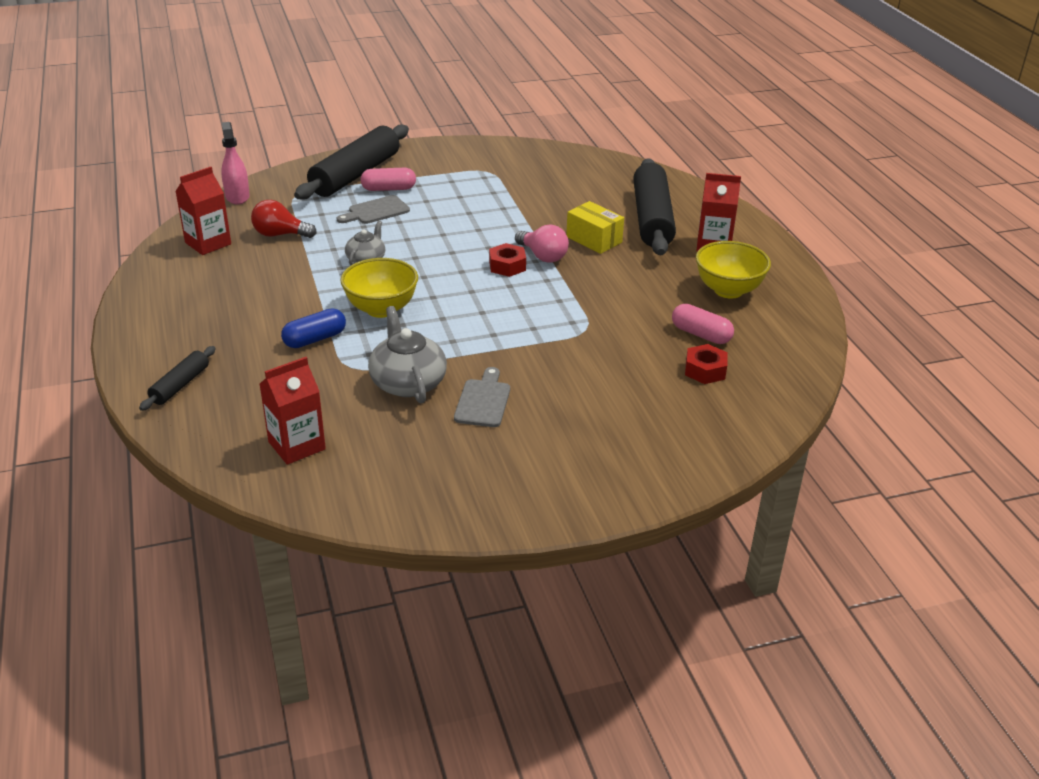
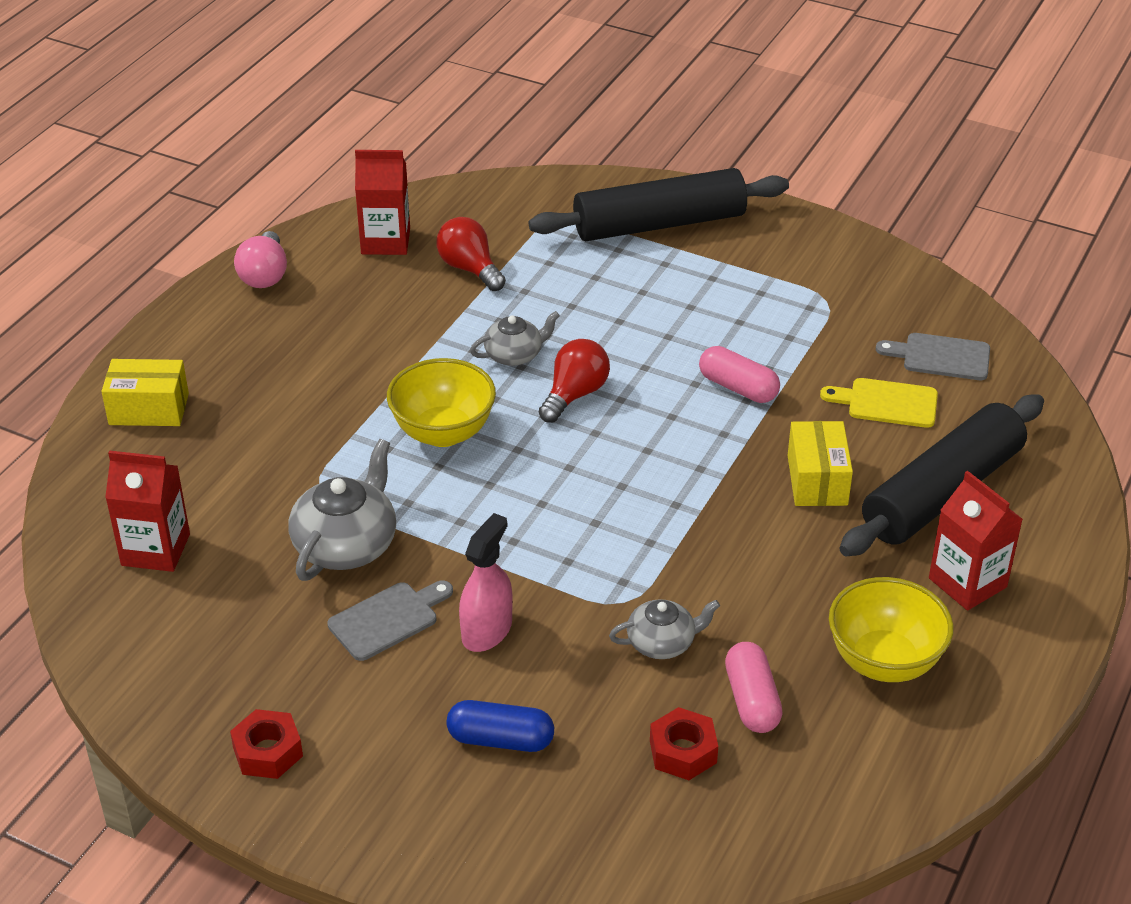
camera: 45 degrees right, 5 degrees up
black rolling pin [139,346,216,411] -> yellow box [101,359,189,426]
pink spray bottle [221,122,250,204] -> pink spray bottle moved to [459,513,513,652]
blue capsule [281,308,346,348] -> blue capsule moved to [447,700,554,752]
grey cutting board [337,195,410,224] -> grey cutting board moved to [876,333,990,380]
pink capsule [361,168,416,191] -> pink capsule moved to [699,346,780,403]
red nut [489,243,526,277] -> red nut moved to [230,709,303,779]
pink light bulb [515,225,569,263] -> pink light bulb moved to [234,231,287,288]
none -> red light bulb [539,339,610,423]
none -> grey teapot [609,599,720,659]
none -> yellow cutting board [820,378,938,428]

